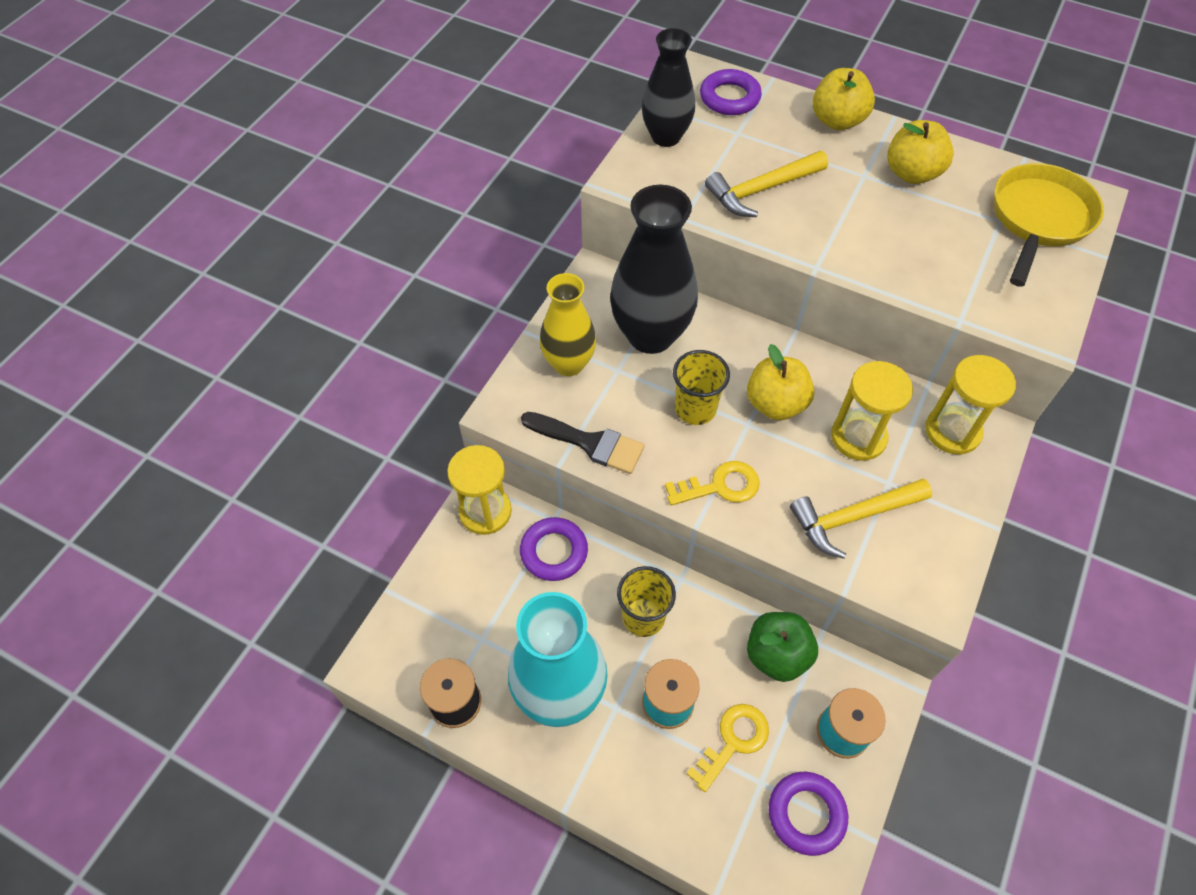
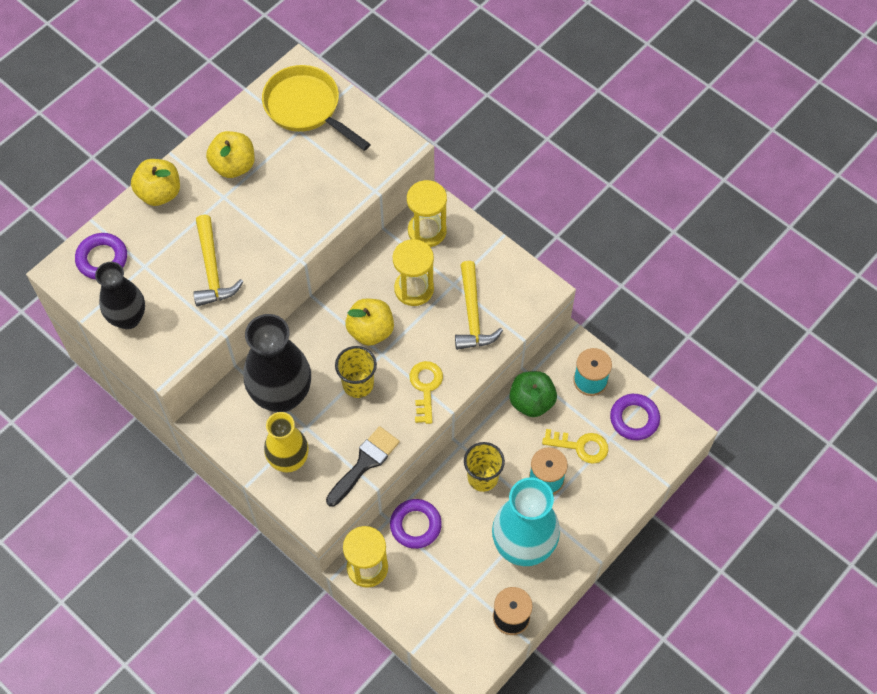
camera: 75 degrees left, 5 degrees up
yellow key [686,704,769,792] -> yellow key turned 135 degrees clockwise [542,429,608,464]

